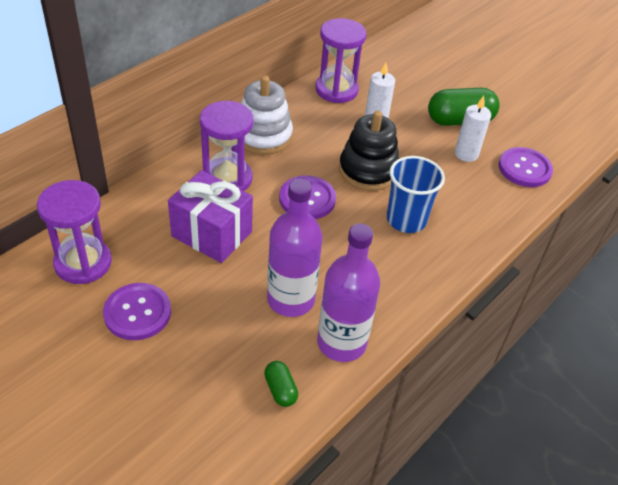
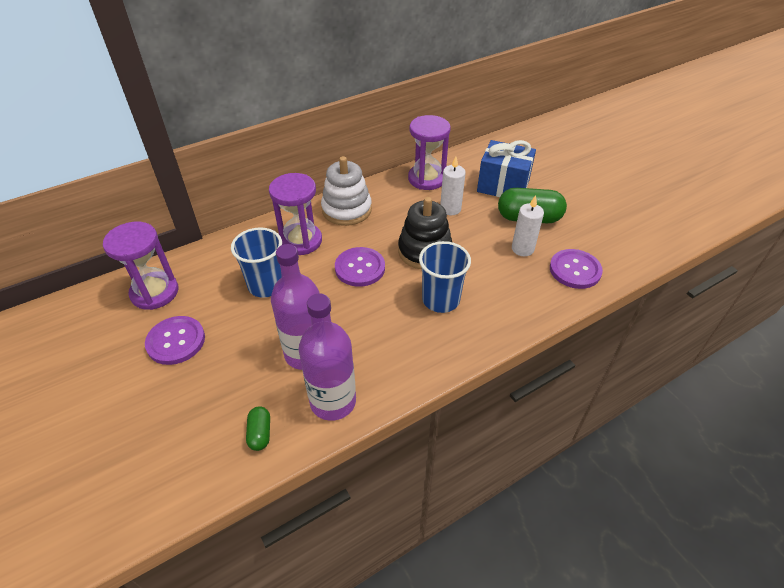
camera: 20 degrees right, 0 degrees up
purple gift [168,170,253,263] -> blue cup [231,227,282,298]
none -> blue gift [477,140,536,197]

